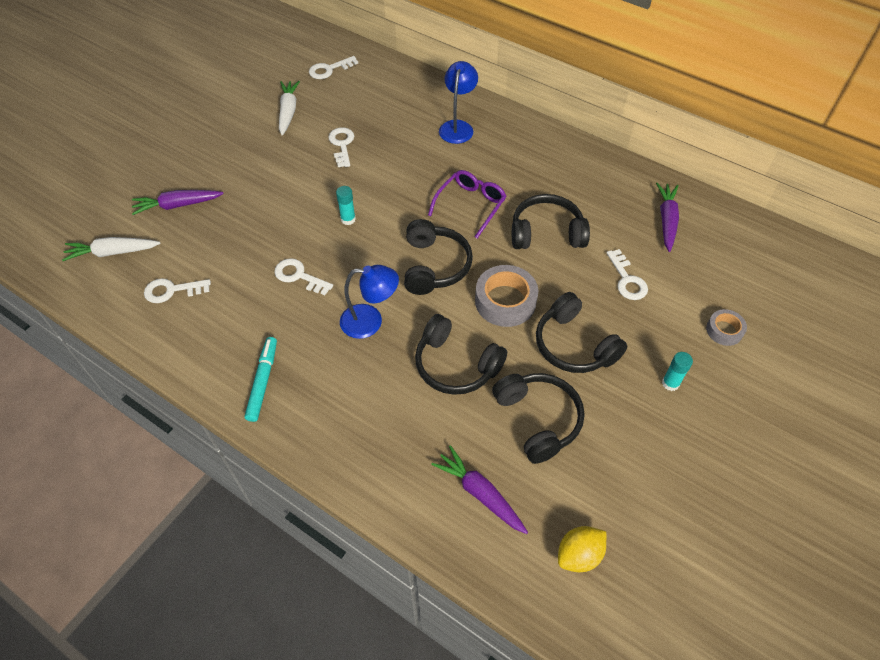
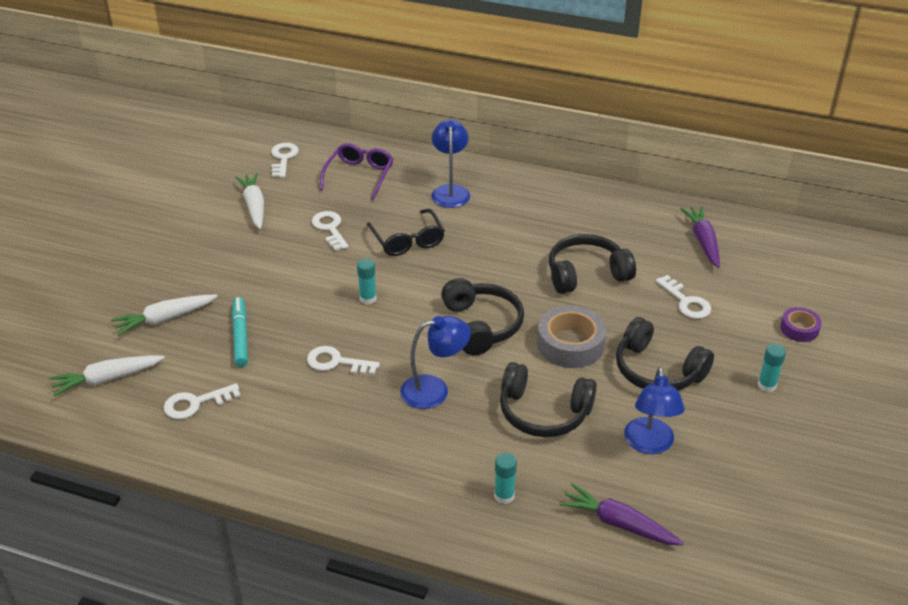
camera: 15 degrees left, 15 degrees down
purple carrot [132,190,224,215] -> white carrot [111,295,218,336]
turquoise marker [245,337,277,422] -> turquoise marker moved to [232,297,248,367]
white key [309,56,358,79] -> white key turned 135 degrees clockwise [271,143,299,178]
purple glasses [428,170,506,238] -> purple glasses moved to [319,143,393,200]
black headphones [492,373,584,464] -> blue lamp [624,367,685,454]
yellow lemon [558,526,606,572] -> none
grey tape [706,309,747,346] -> purple tape [780,307,822,342]
none -> black glasses [367,209,445,256]
none -> turquoise glue stick [494,453,517,504]

